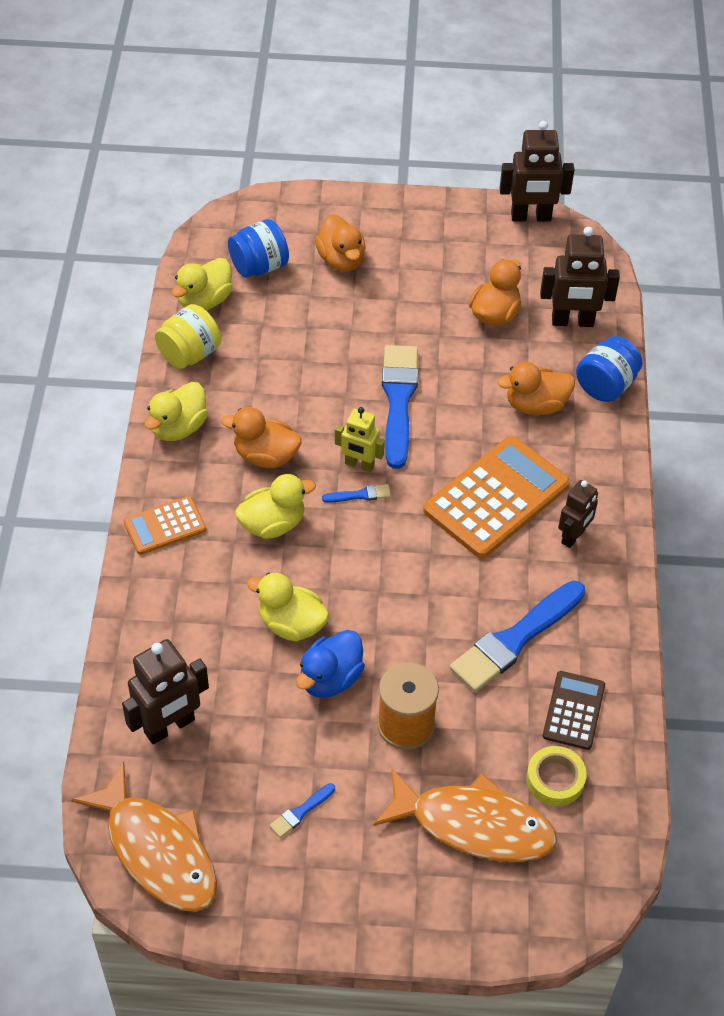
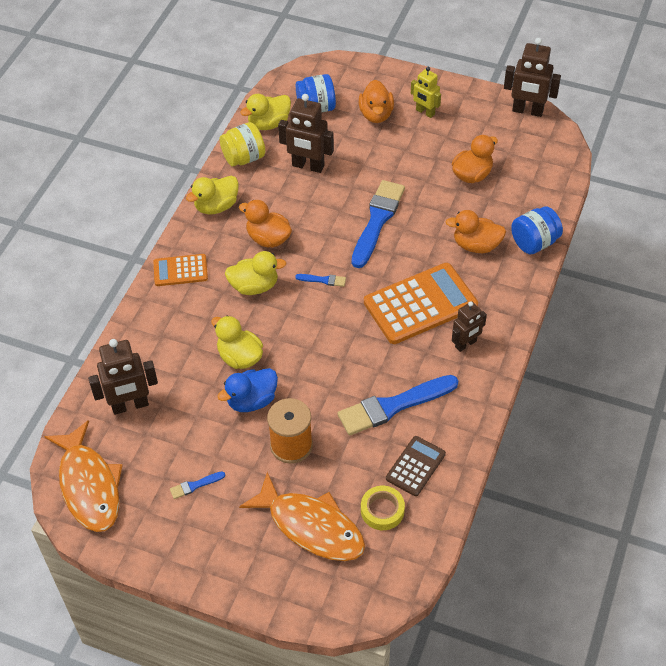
camera: 20 degrees right, 0 degrees up
yellow robot [335,407,385,472] -> yellow robot moved to [411,67,441,118]
brown robot [540,227,620,327] -> brown robot moved to [278,94,334,173]

